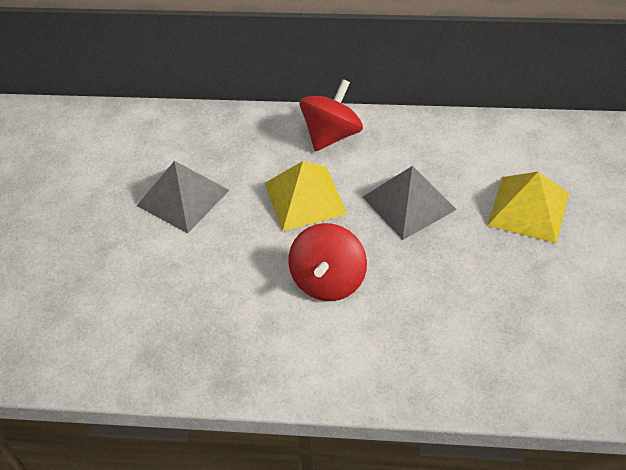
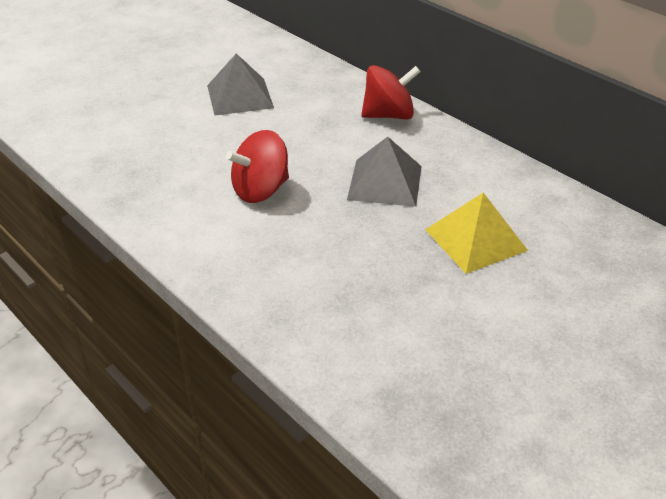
camera: 40 degrees right, 10 degrees down
yellow pyramid [265,161,347,231] -> none

